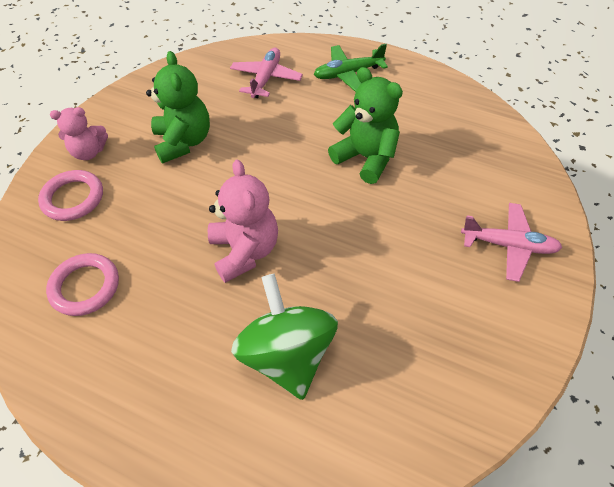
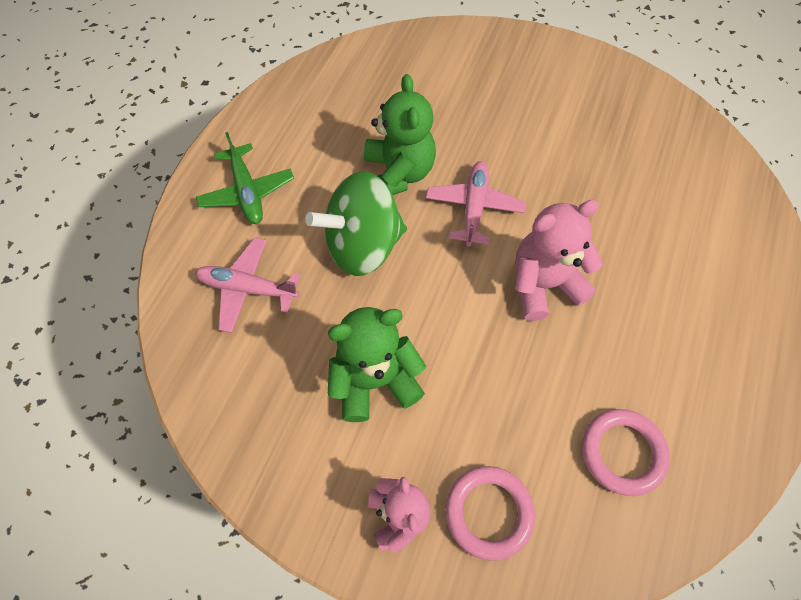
camera: 95 degrees left, 10 degrees up
green spinning top [231,274,338,400] -> green spinning top moved to [305,171,407,276]
green teddy bear [328,67,403,184] -> green teddy bear turned 135 degrees clockwise [364,74,436,195]
pink plane [461,203,563,282] -> pink plane moved to [426,161,526,247]

